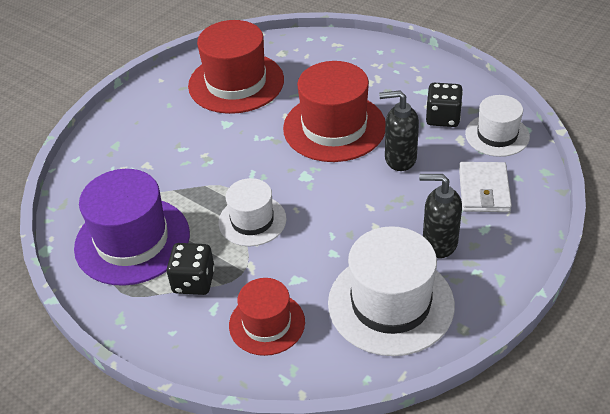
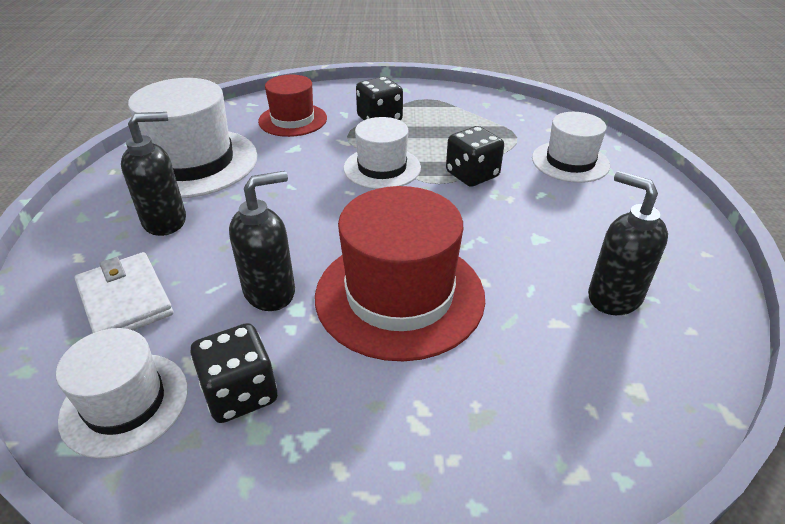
camera: 140 degrees right, 5 degrees down
purple hat [74,169,190,286] -> none
red hat [188,20,284,114] -> black soap dispenser [588,171,668,315]
none -> black dice [446,126,504,187]
none -> white hat [532,112,610,183]

